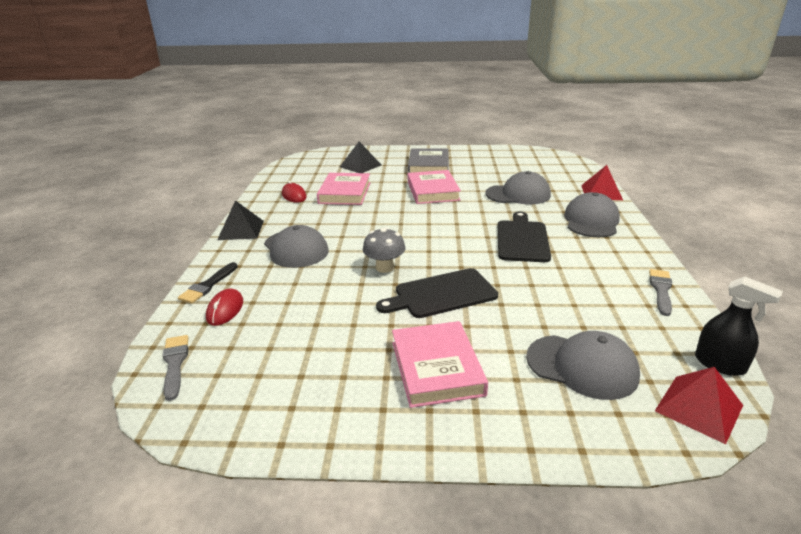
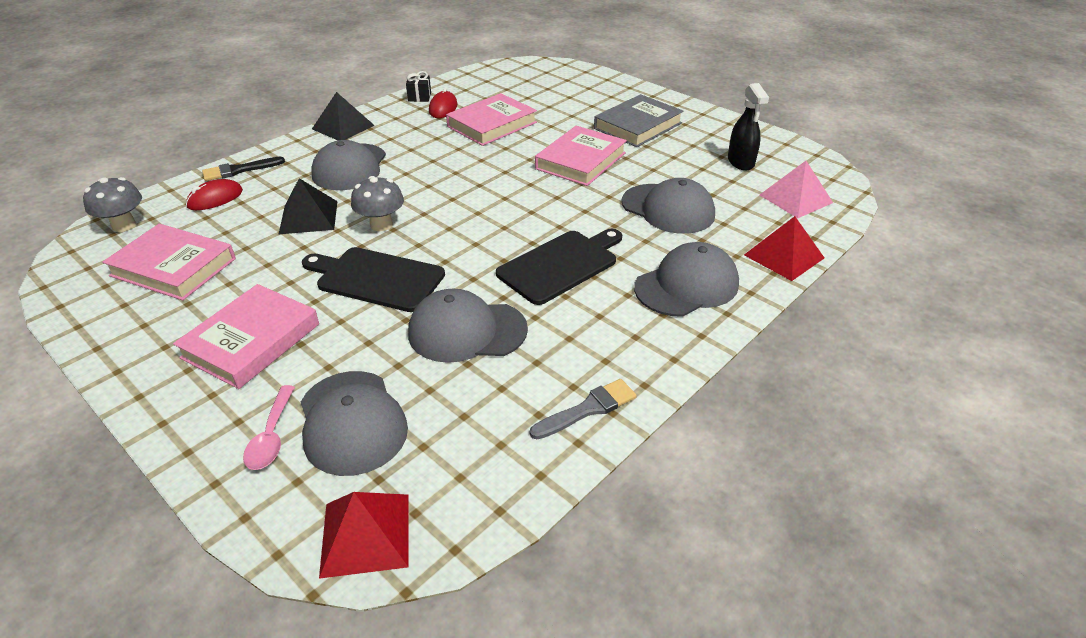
camera: 40 degrees right, 10 degrees up
grey brush [163,335,189,401] -> grey mushroom [83,177,142,232]
black pyramid [340,142,381,173] -> black pyramid moved to [279,178,337,234]
black spray bottle [695,277,783,376] -> black spray bottle moved to [728,83,769,171]
none -> pink book [102,224,236,300]
none -> pink spoon [243,385,295,470]
none -> black gift [406,71,431,102]
none -> grey cap [408,289,528,363]
none -> pink pyramid [760,161,833,218]

